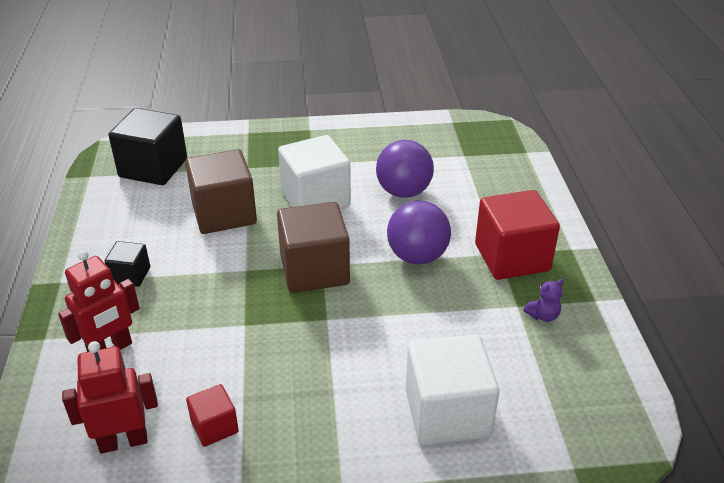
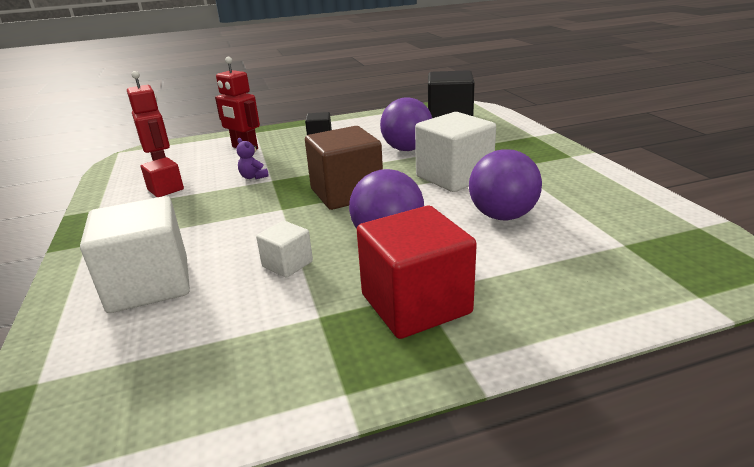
camera: 80 degrees right, 10 degrees down
brown cube [185,149,257,234] -> purple ball [380,97,432,151]
purple teddy bear [524,279,564,322] -> purple teddy bear moved to [237,138,269,179]
none -> white cube [256,221,313,278]

